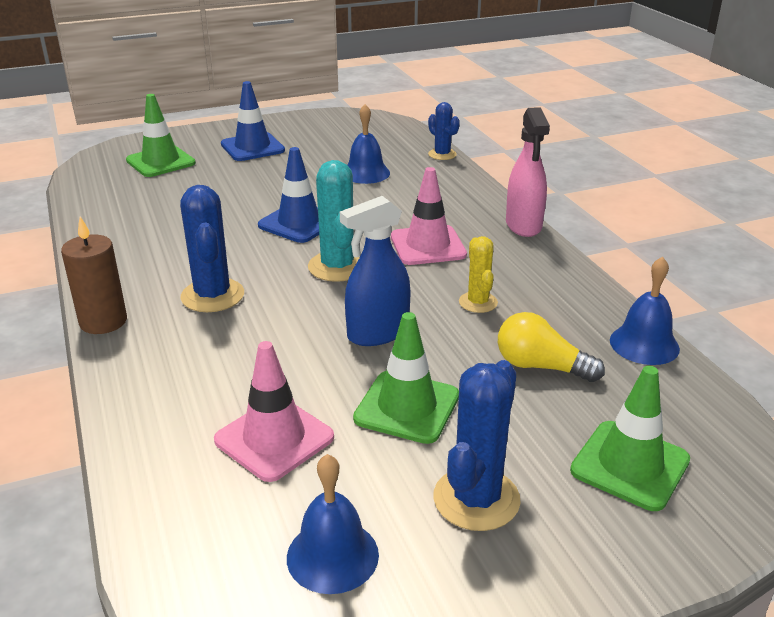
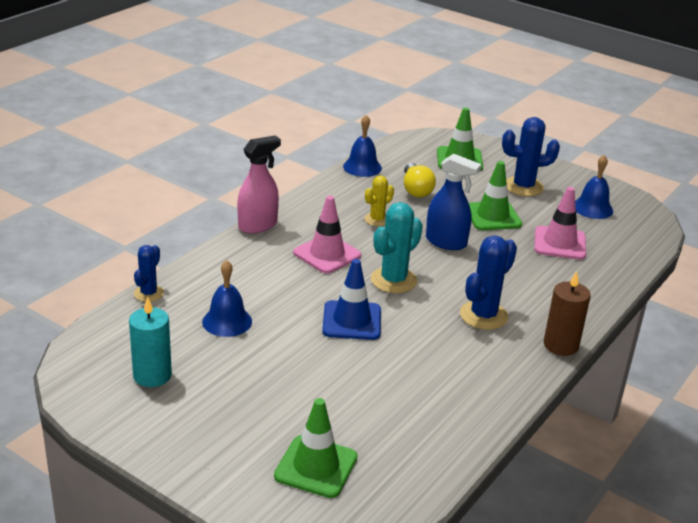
camera: 125 degrees left, 0 degrees up
blue traffic cone [221,81,285,161] -> none
none -> turquoise candle [129,297,172,387]

